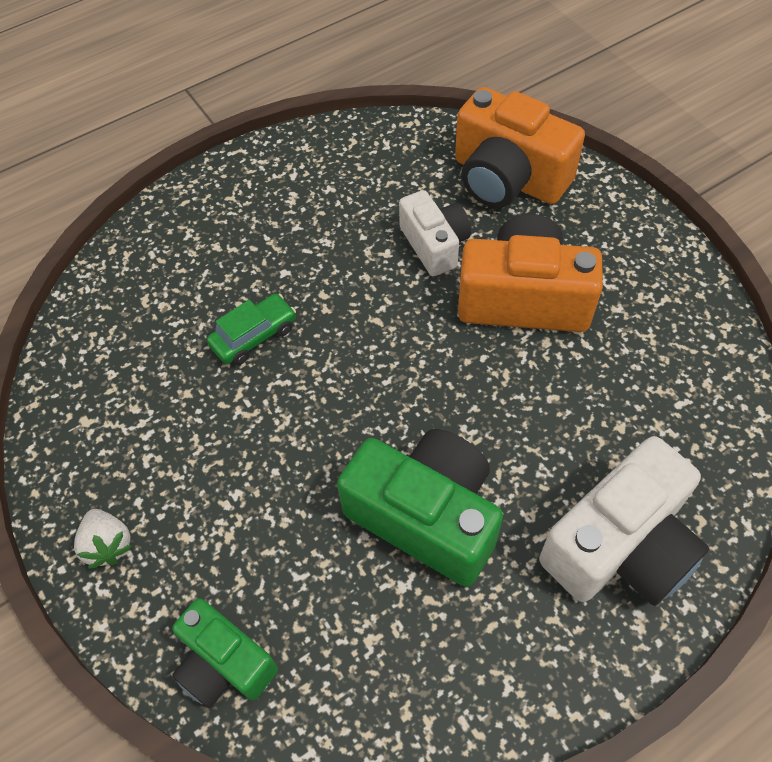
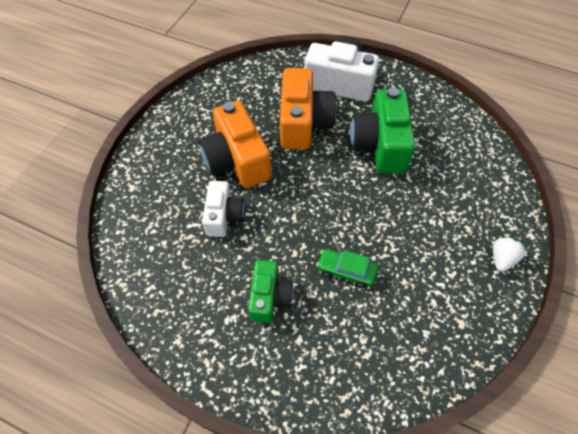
camera: 125 degrees left, 0 degrees up
green camera [172,598,278,708] -> green camera moved to [248,260,294,323]
white camera [399,190,471,276] -> white camera turned 150 degrees clockwise [202,181,245,237]
orange camera [455,87,585,208] -> orange camera moved to [280,68,336,149]

